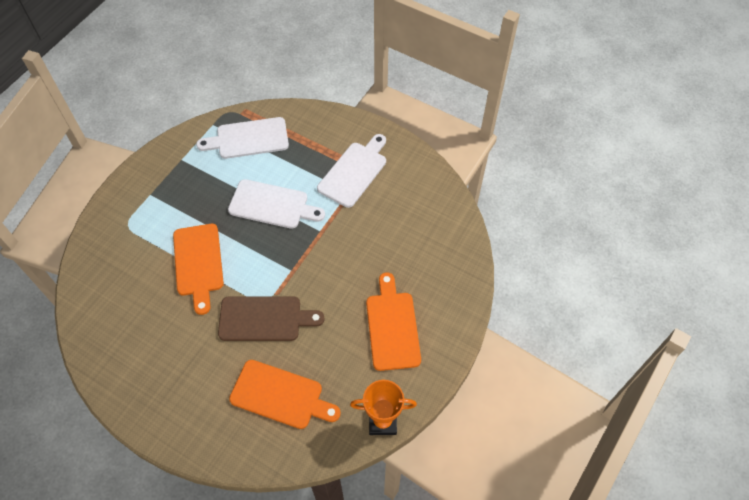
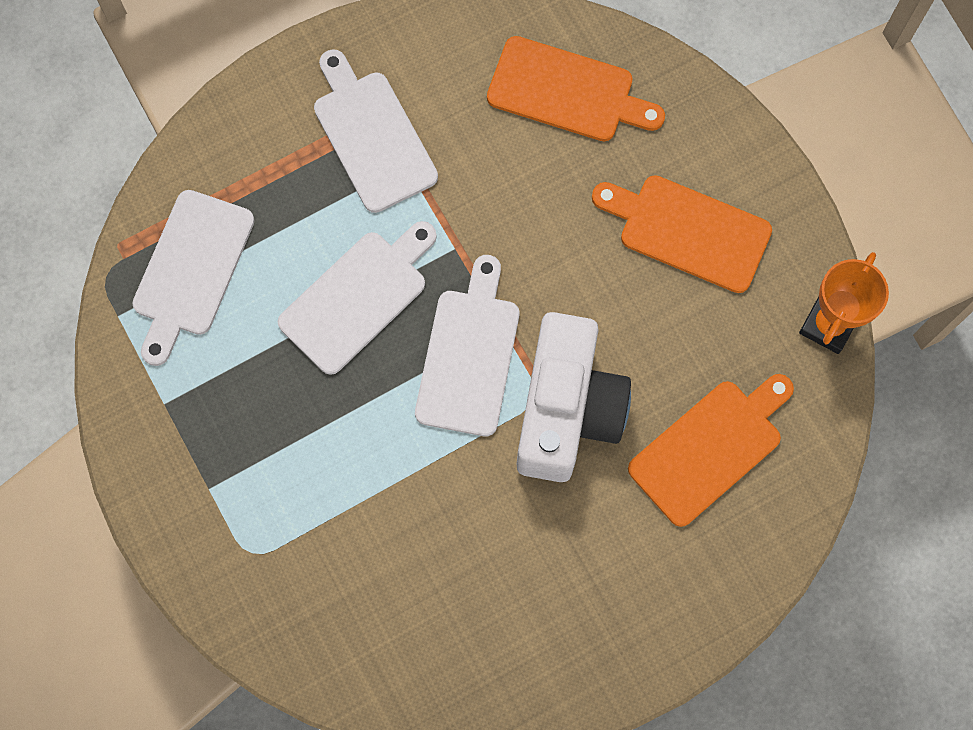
camera: 60 degrees left, 15 degrees up
orange cutting board [173,224,224,315] -> orange cutting board moved to [487,36,665,141]
brown cutting board [218,296,325,341] -> white camera [517,312,631,482]
none -> white cutting board [415,255,519,436]

